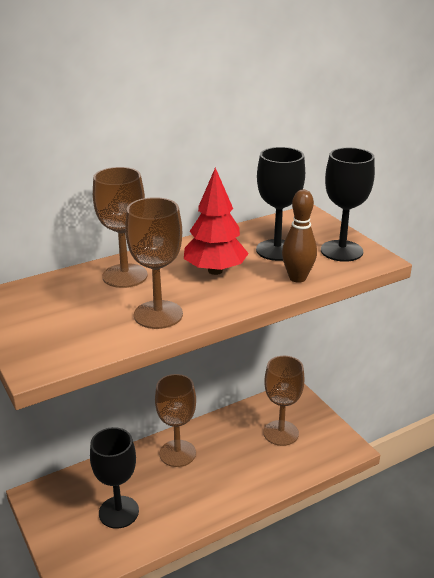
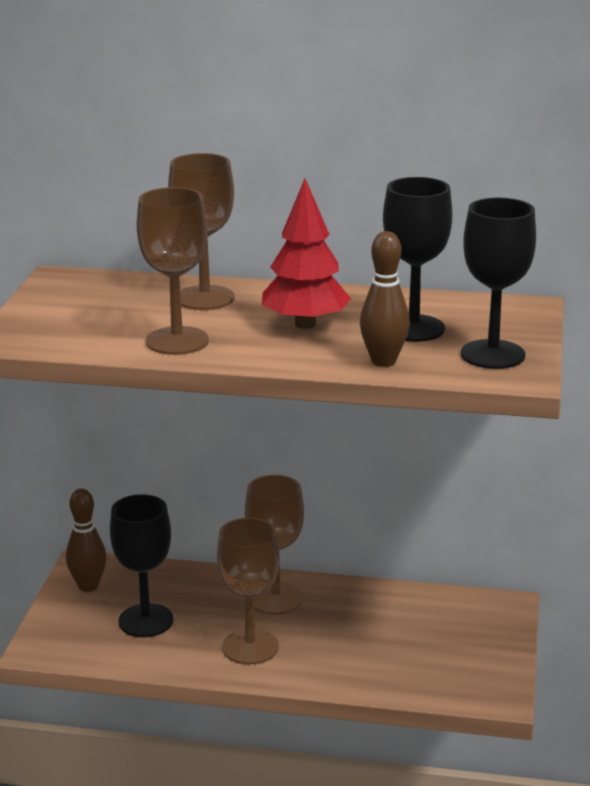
camera: 40 degrees right, 5 degrees down
brown goblet [263,356,304,446] -> brown goblet moved to [217,518,280,665]
none -> brown bowling pin [66,488,107,592]

